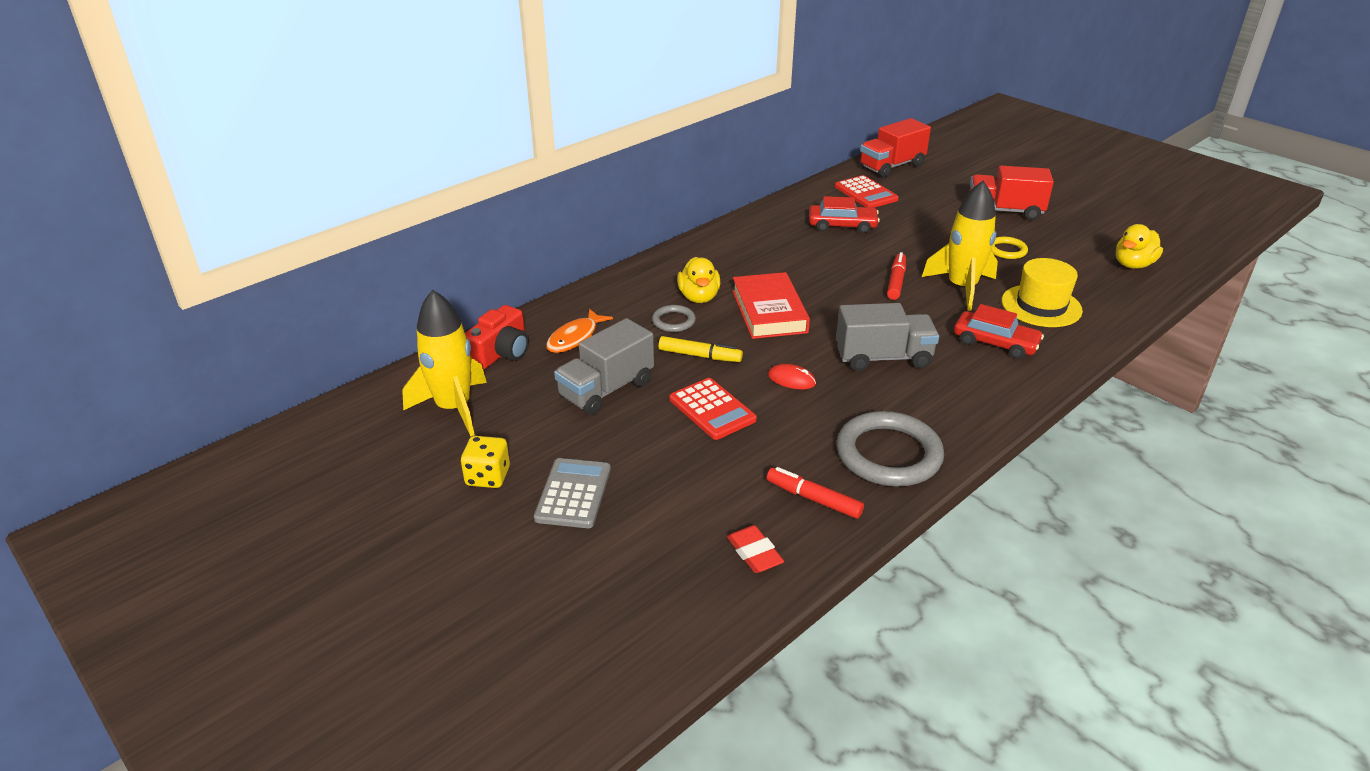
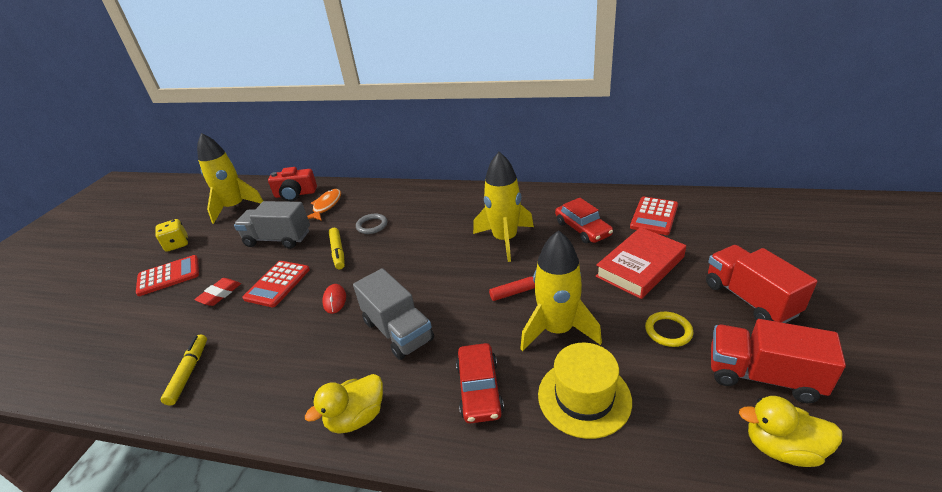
camera: 60 degrees right, 0 degrees up
grey calculator [534,458,611,528] -> red calculator [136,255,199,296]
orange fish [546,309,613,353] -> orange fish turned 105 degrees clockwise [307,189,341,221]
yellow duck [677,257,721,303] -> yellow duck moved to [305,374,383,434]
red eraser [727,525,784,573] -> red eraser moved to [194,278,241,306]
red book [732,272,810,339] -> red book moved to [596,227,686,299]
red marker [767,467,864,519] -> yellow marker [161,335,207,405]
grey ring [837,411,944,487] -> none
red truck [860,118,931,177] -> red truck moved to [711,319,846,403]
none -> yellow rocket [473,152,534,262]

